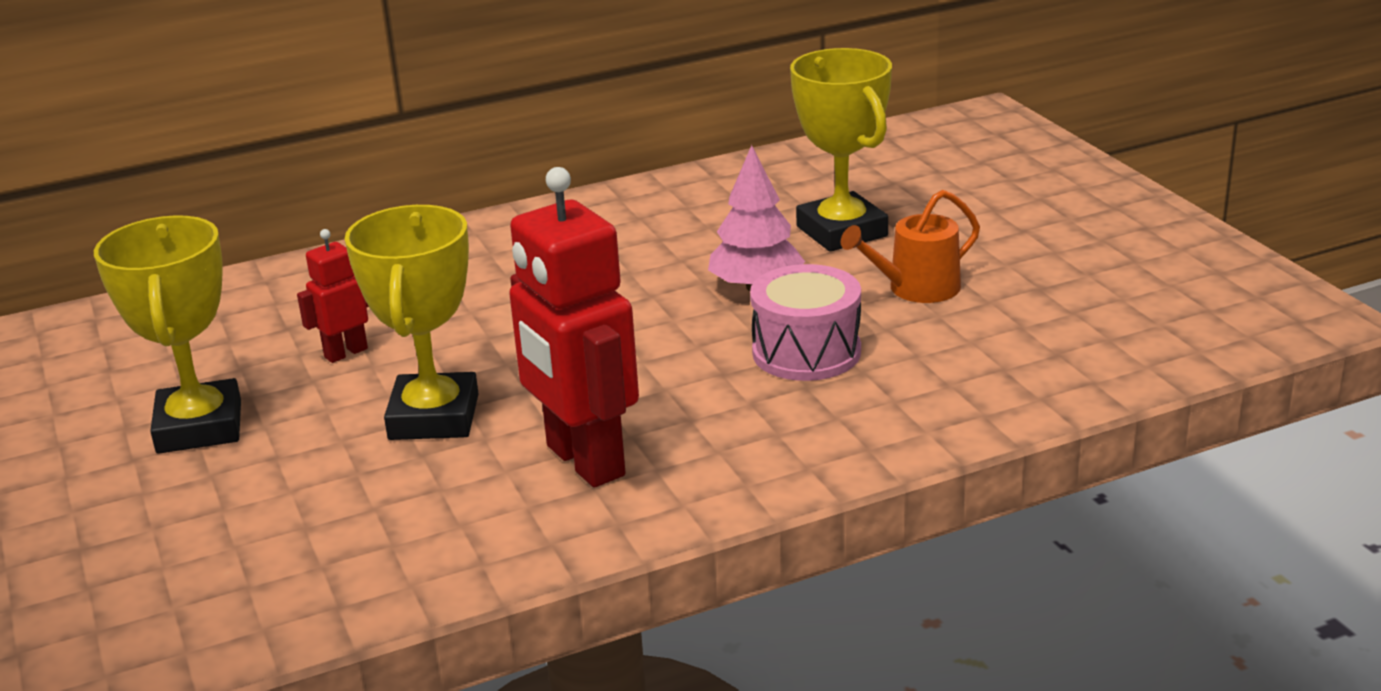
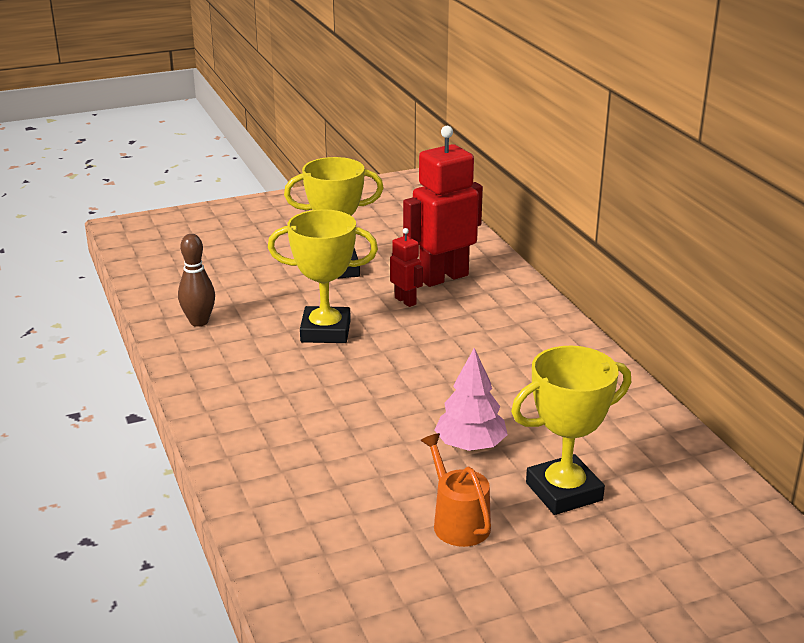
camera: 90 degrees right, 0 degrees up
red robot [509,167,639,487] -> red robot moved to [403,126,483,287]
pink drum [750,264,861,381] -> none
none -> brown bowling pin [178,234,215,327]

